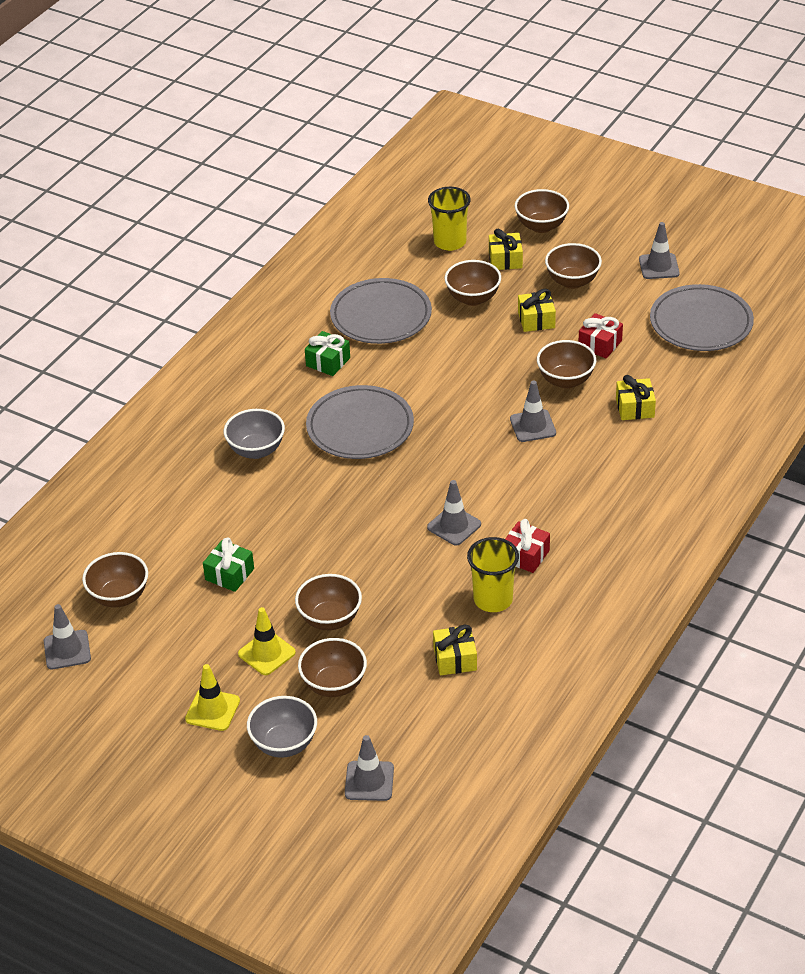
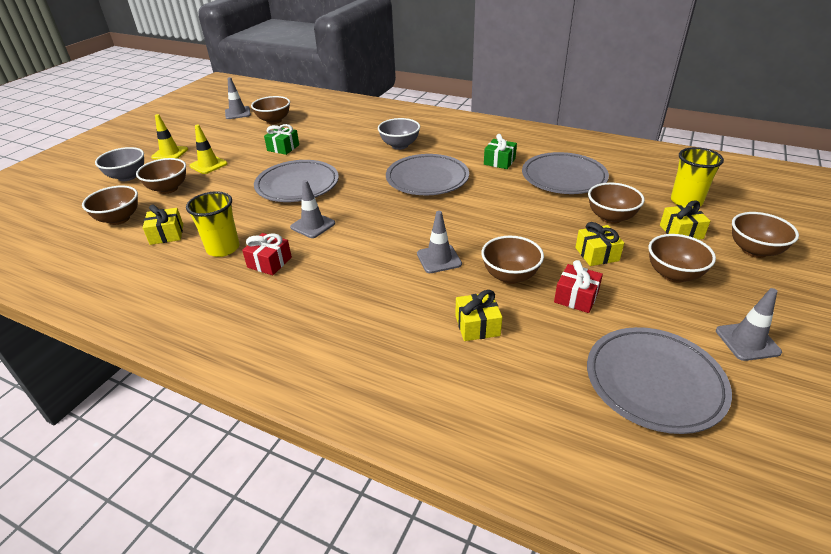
camera: 85 degrees right, 5 degrees down
brown bowl [295,574,362,630] -> brown bowl moved to [82,186,138,225]
grey traffic cone [345,735,394,801] -> none
none -> grey plate [254,160,339,202]

